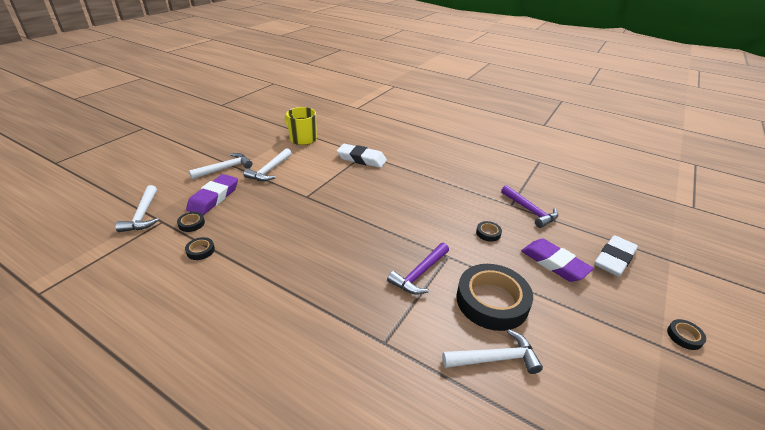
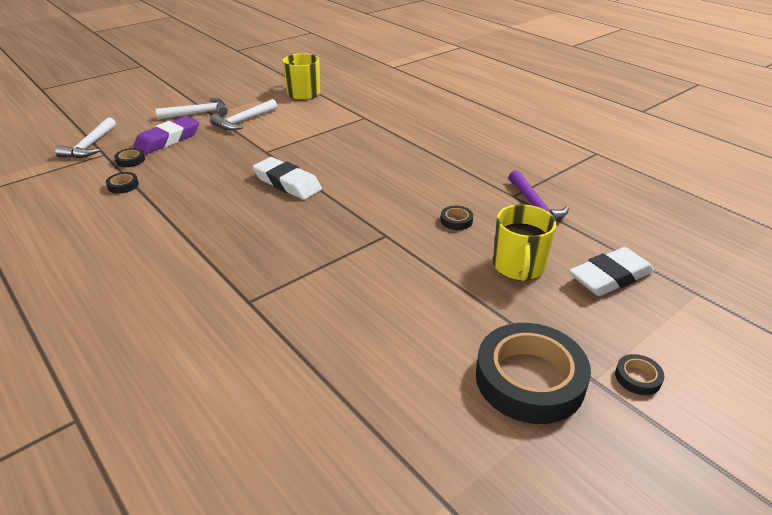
camera: 20 degrees right, 0 degrees up
white eraser [337,144,387,168] -> white eraser moved to [253,157,322,200]
purple hammer [387,243,449,295] -> none
white hammer [442,329,543,374] -> none
black tape [456,264,533,331] -> black tape moved to [476,323,591,424]
purple eraser [521,239,594,282] -> yellow mug [493,204,556,281]

